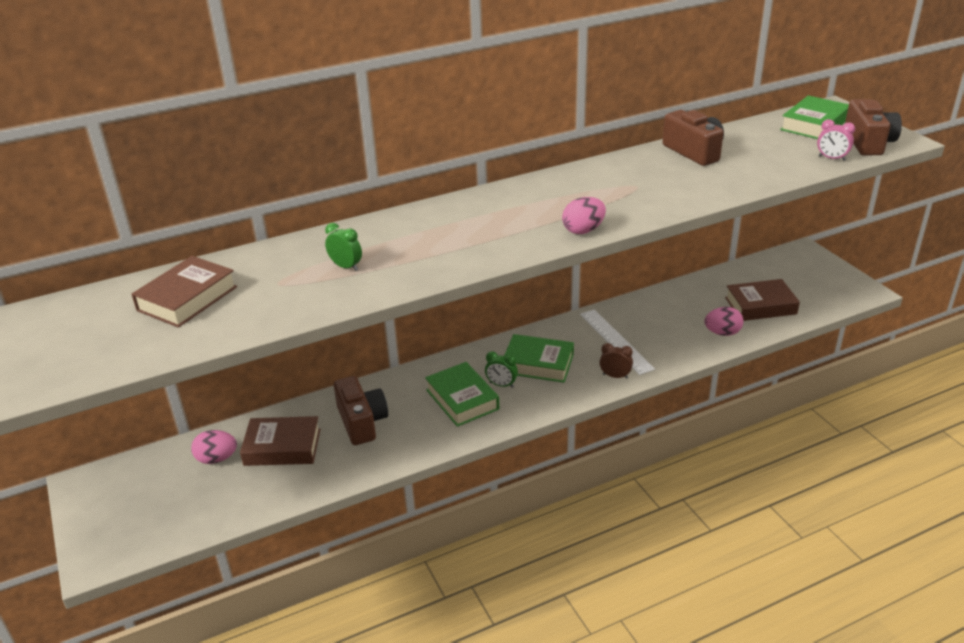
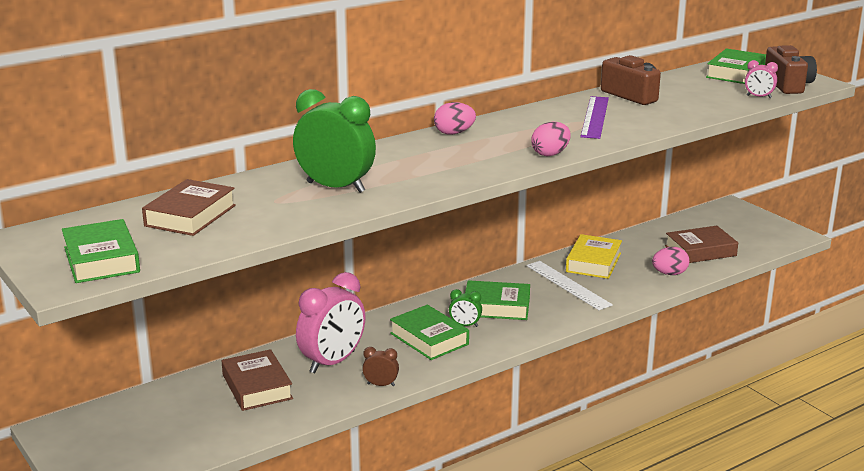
camera: 10 degrees left, 10 degrees down
pink egg [191,430,237,464] -> pink egg moved to [434,102,476,135]
brown book [240,416,321,466] -> brown book turned 75 degrees clockwise [222,349,293,411]
green clock [325,223,362,271] -> green clock [293,89,376,193], size x2.21
brown camera [334,376,388,445] -> pink clock [296,272,366,373]
brown clock [599,343,633,379] -> brown clock moved to [362,347,399,386]
none -> green book [62,219,140,283]
none -> yellow book [566,234,622,279]
none -> purple ruler [580,96,609,139]

